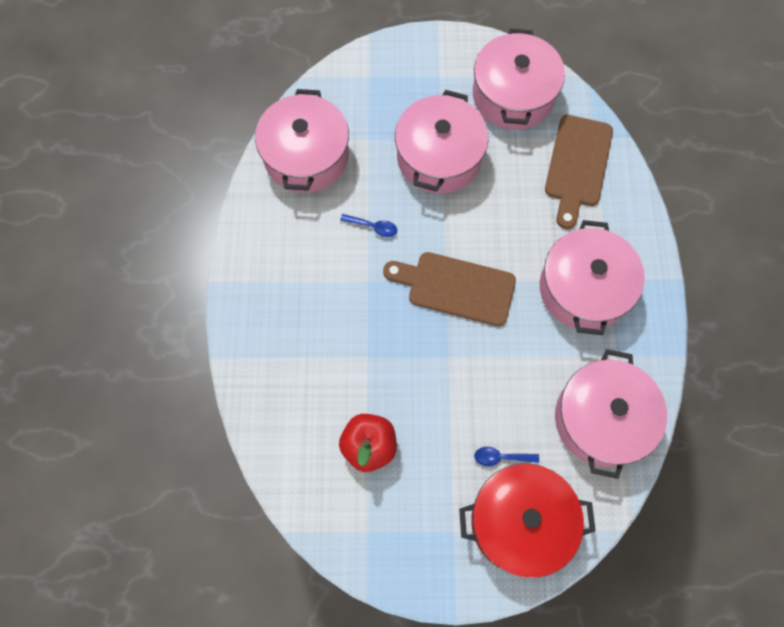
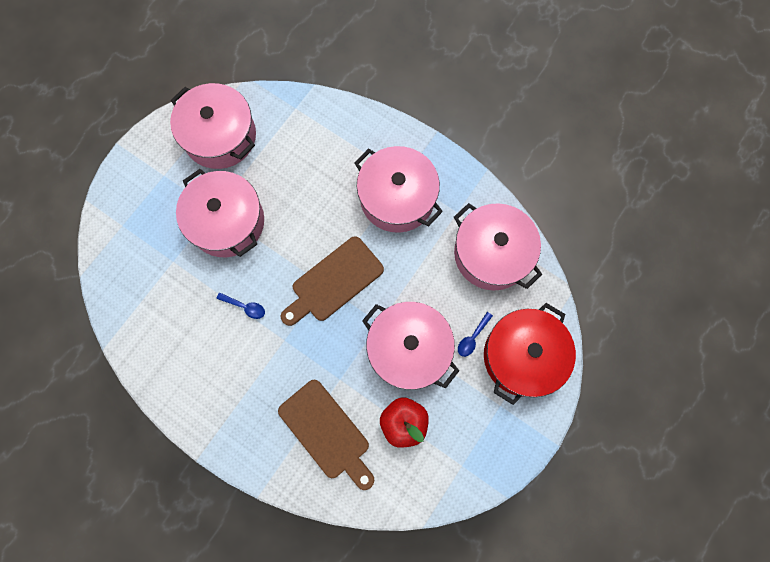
camera: 55 degrees left, 5 degrees up
pink pot [255,89,349,193] -> pink pot moved to [362,302,459,390]
blue spoon [340,214,397,237] -> blue spoon turned 60 degrees clockwise [216,292,265,319]
brown cutting board [545,115,613,229] -> brown cutting board moved to [278,380,374,490]

